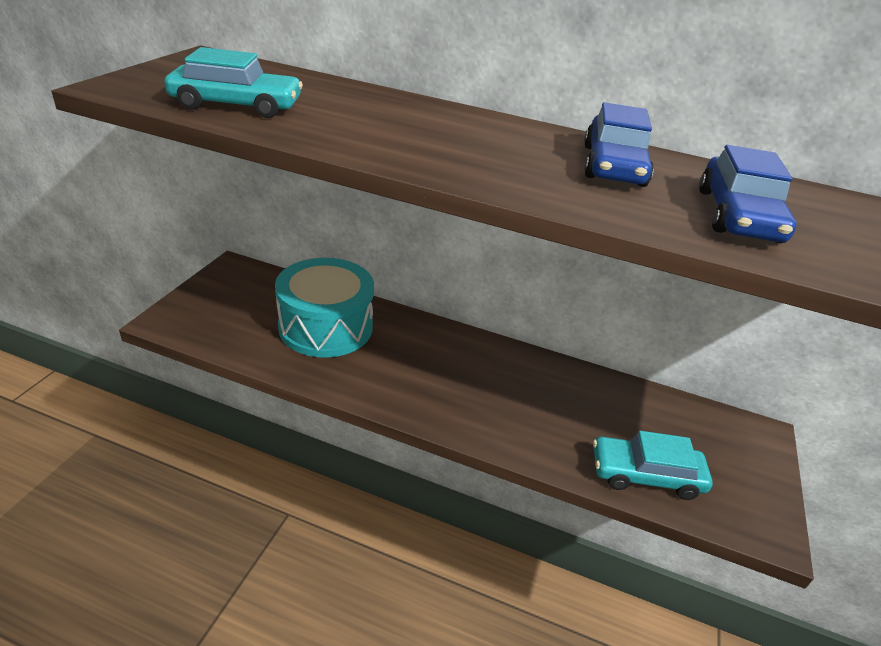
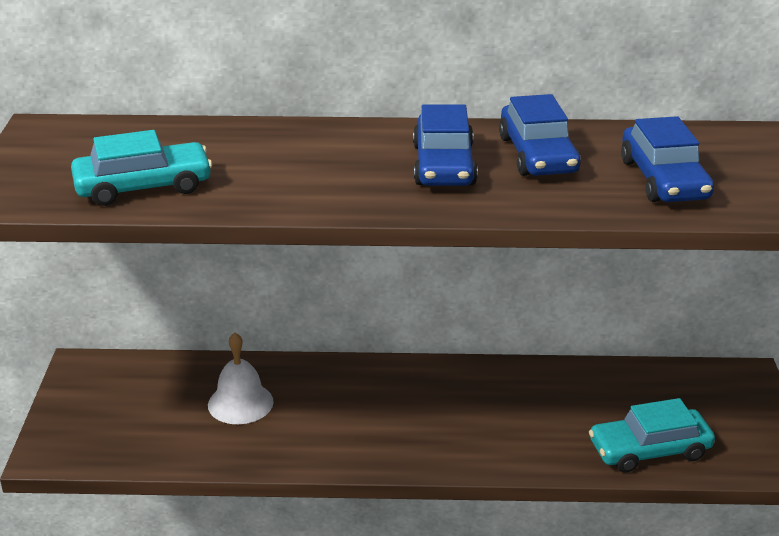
camera: 15 degrees left, 5 degrees down
turquoise drum [275,258,374,358] -> white bell [208,332,274,424]
none -> blue car [413,104,478,186]

